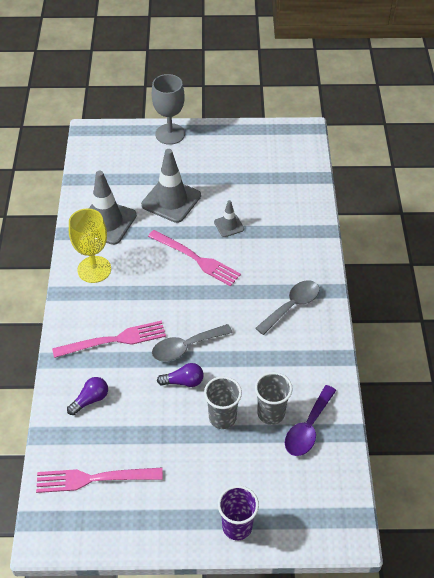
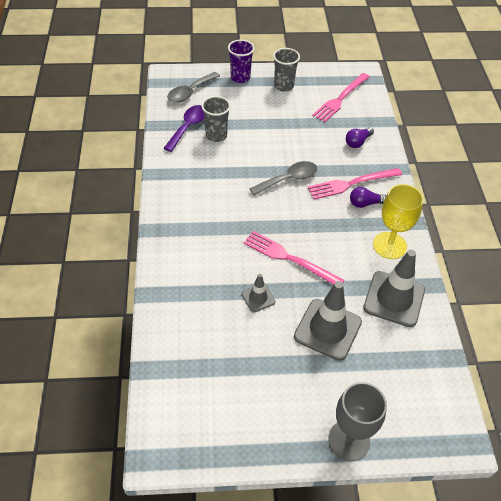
camera: 175 degrees right, 0 degrees up
pink fork [36,468,163,493] -> pink fork turned 135 degrees clockwise [312,73,370,122]
purple light bulb [157,363,204,387] -> purple light bulb moved to [350,187,387,208]
grey cup [204,376,242,429] -> grey cup moved to [273,48,300,92]
grey spoon [255,280,320,335] -> grey spoon moved to [167,72,220,103]

